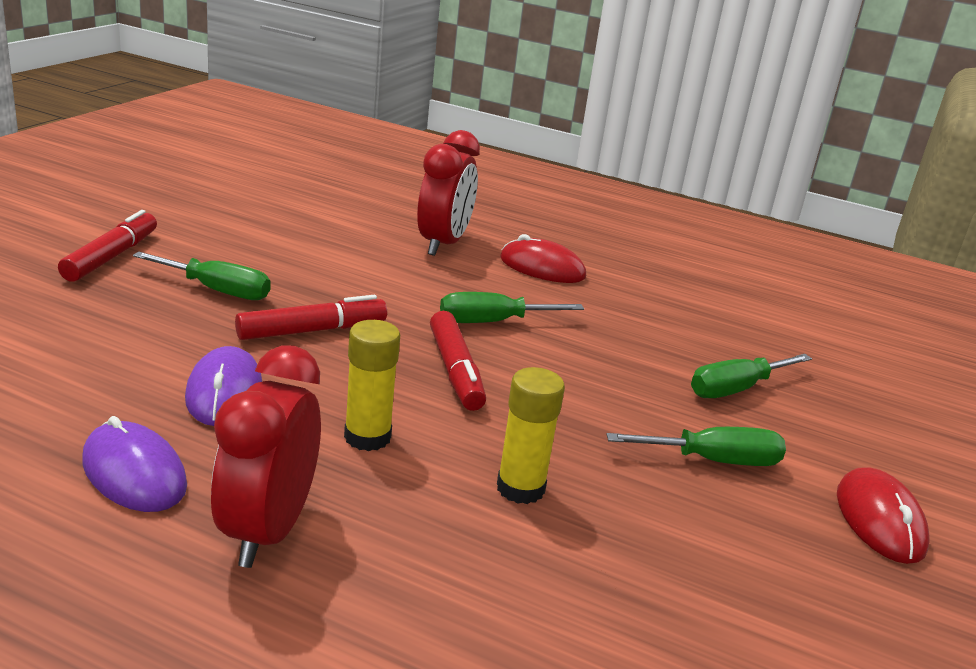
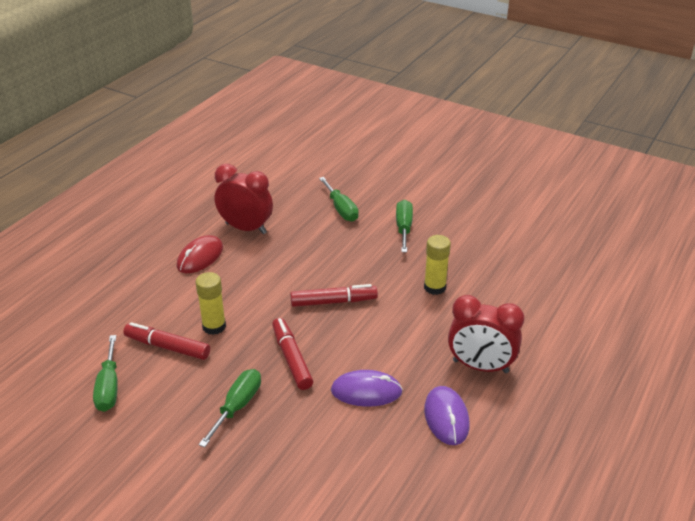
camera: 80 degrees left, 10 degrees up
red marker [58,210,157,282] -> red marker moved to [123,322,210,360]
purple mouse [82,416,187,512] -> purple mouse turned 60 degrees counterclockwise [424,386,470,445]
yellow glue stick [344,320,400,451] -> yellow glue stick moved to [196,272,226,335]
red clock [417,130,480,256] -> red clock moved to [215,164,273,234]
green screwdriver [440,292,584,323] -> green screwdriver moved to [93,335,118,412]
red mouse [837,467,930,564] -> none

